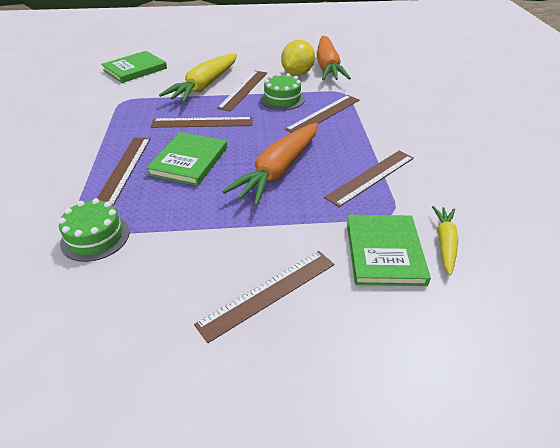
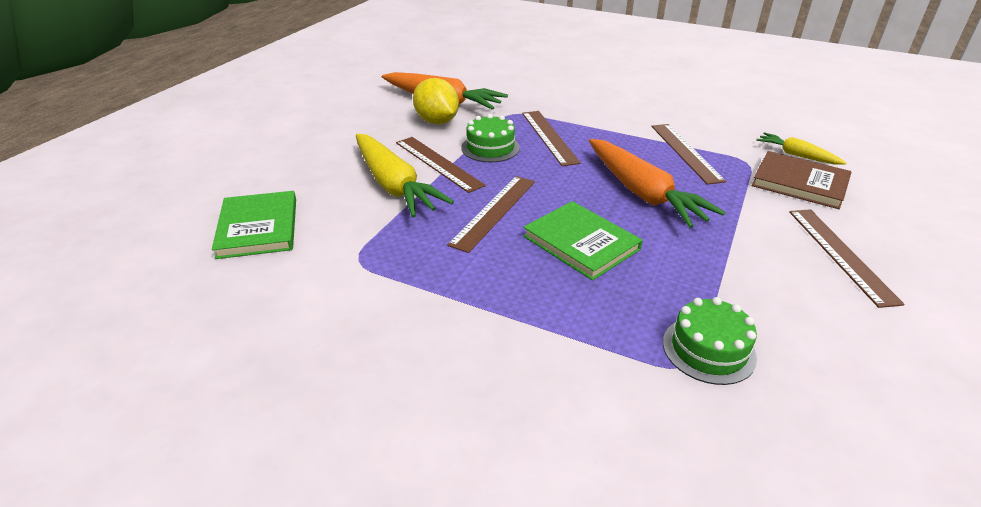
camera: 60 degrees left, 5 degrees down
brown ruler [97,138,150,206] -> none
green book [347,215,431,286] -> brown book [752,151,852,209]

